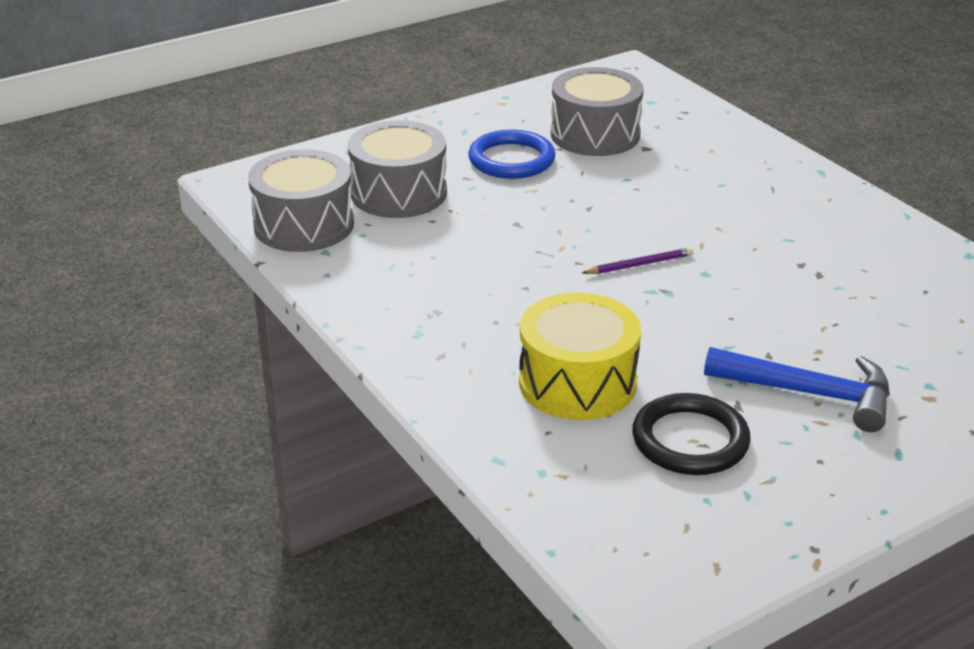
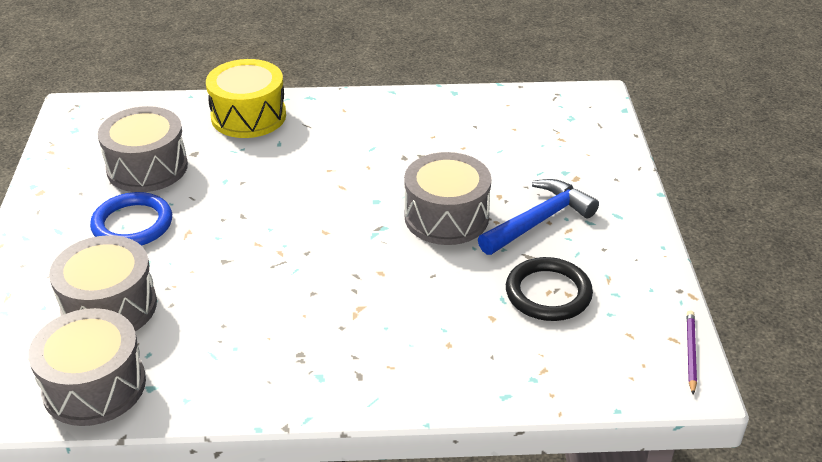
camera: 60 degrees left, 5 degrees up
yellow drum [519,292,641,420] -> yellow drum moved to [206,59,286,138]
purple pencil [582,247,693,274] -> purple pencil moved to [687,311,697,395]
none -> grey drum [404,152,491,245]

